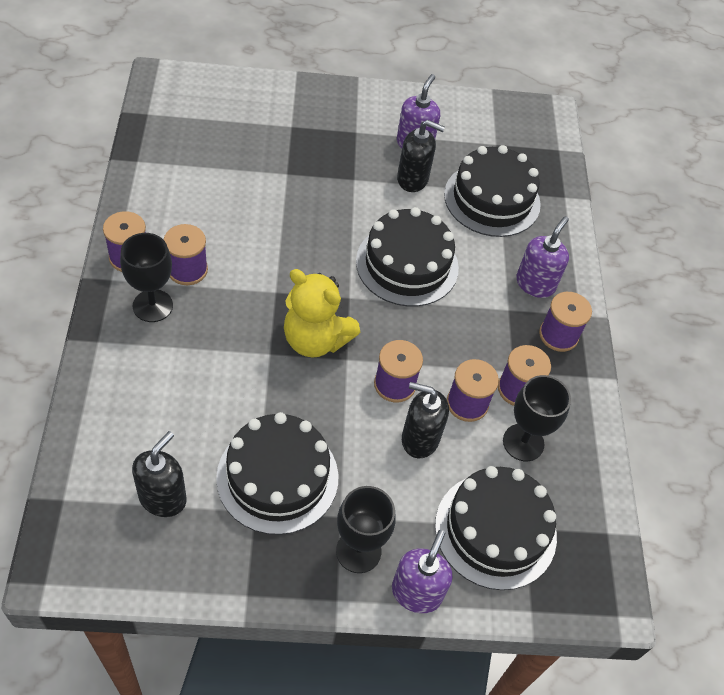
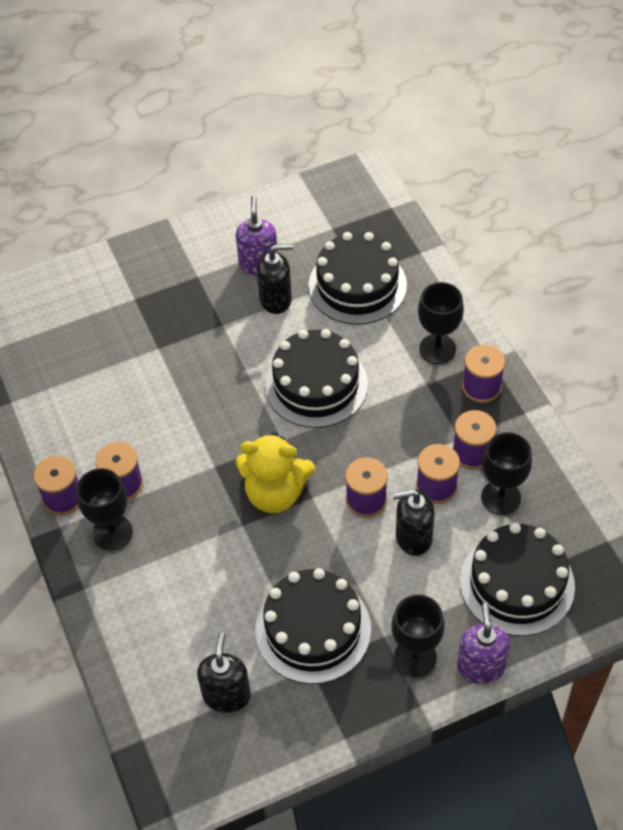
camera: 15 degrees left, 0 degrees up
purple soap dispenser [516,216,569,298] -> black goblet [418,282,464,364]

